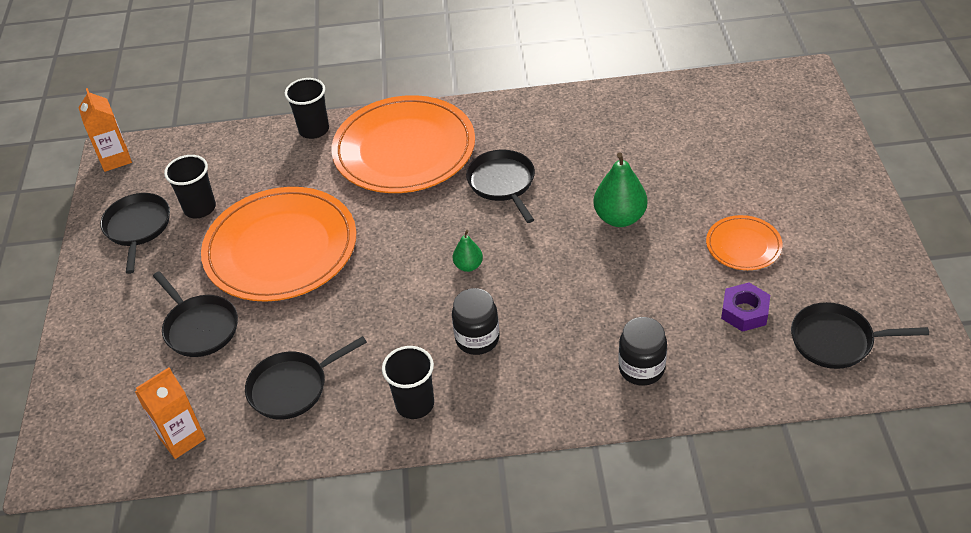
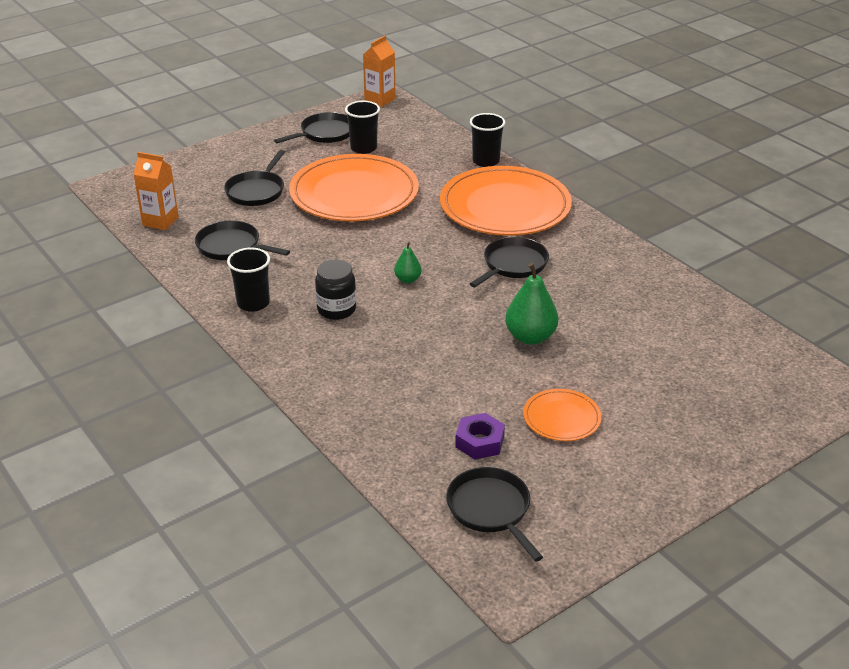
camera: 55 degrees right, 10 degrees down
black jar [618,317,667,386] -> none

